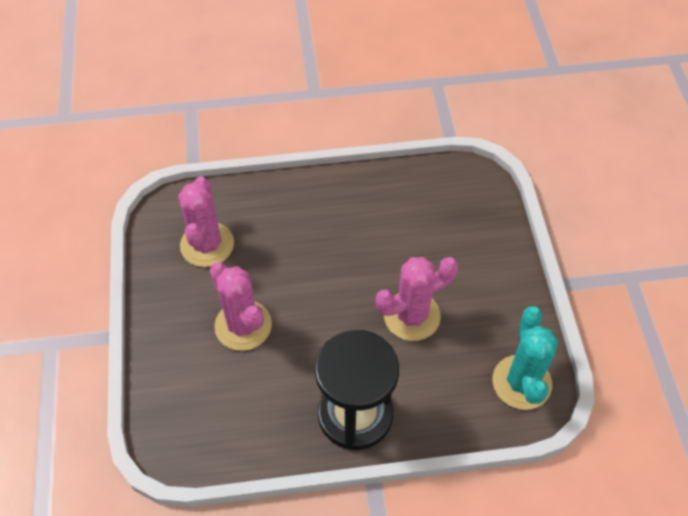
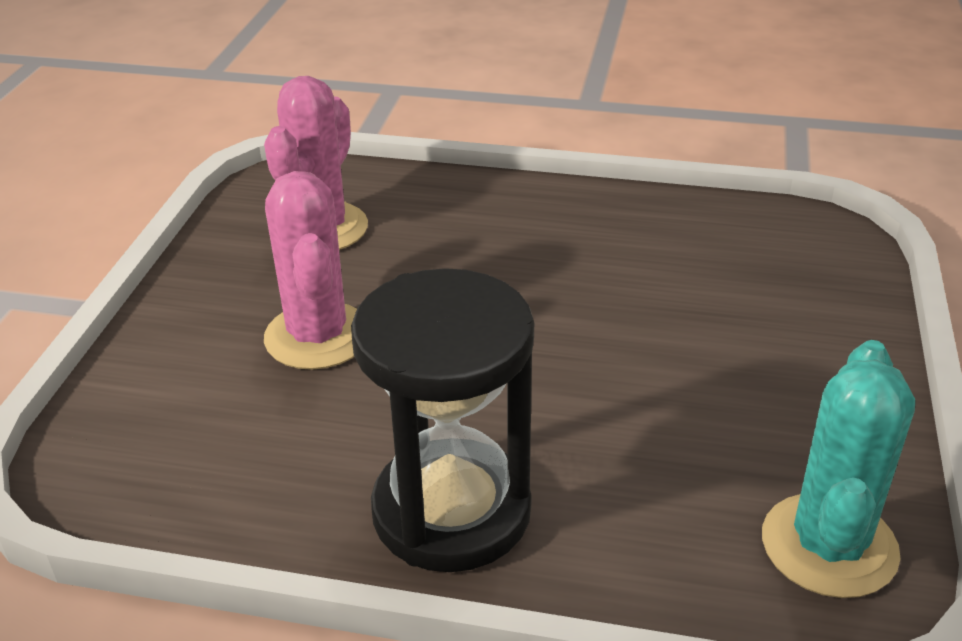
camera: 20 degrees right, 20 degrees down
pink cactus [375,257,458,341] -> none

